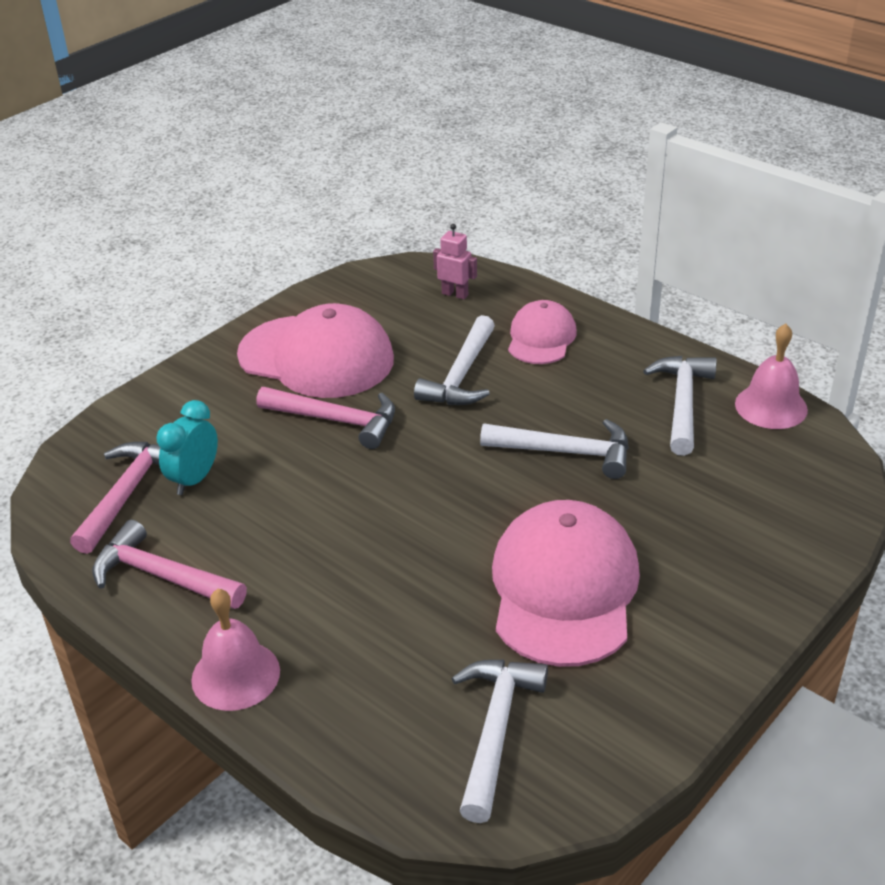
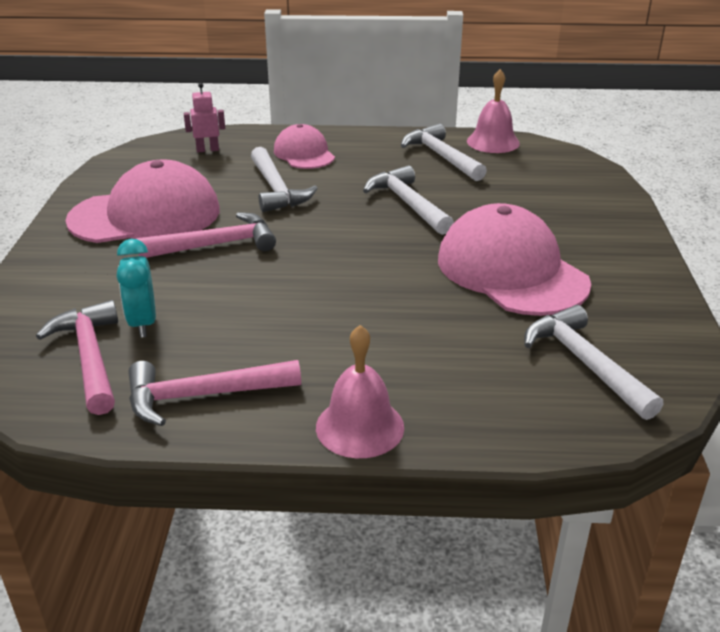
camera: 40 degrees left, 5 degrees down
white hammer [480,419,629,479] -> white hammer turned 90 degrees counterclockwise [363,165,454,235]

